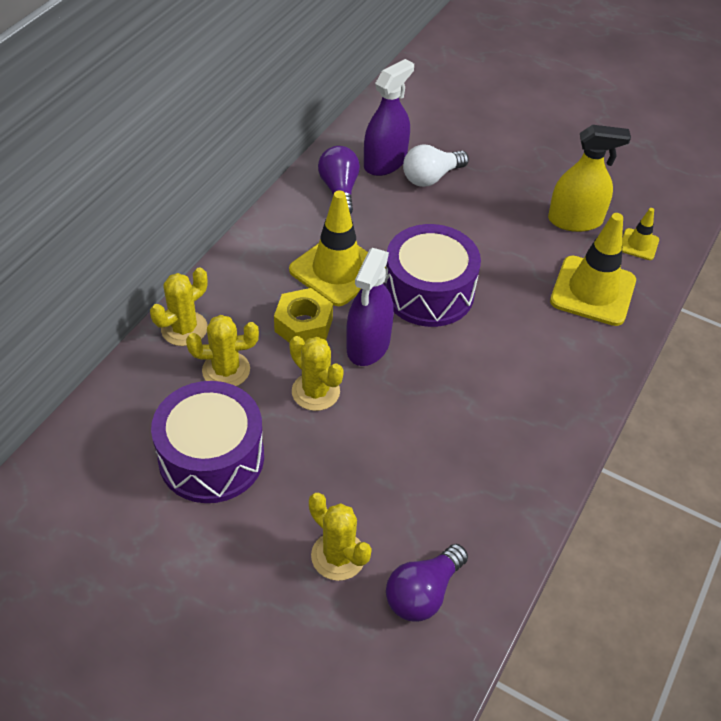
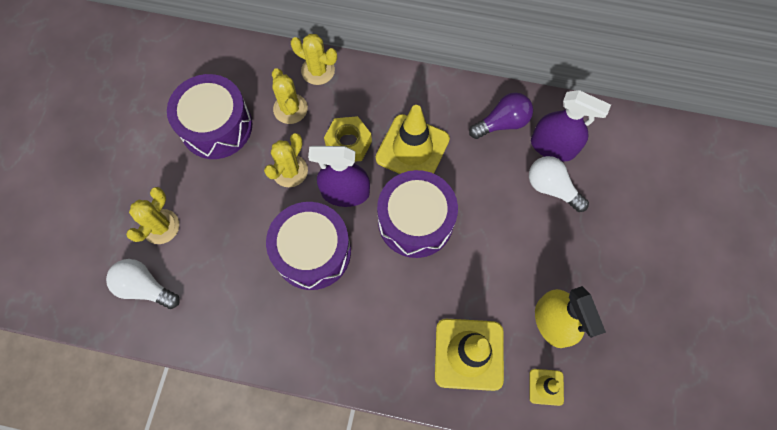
camera: 75 degrees right, 20 degrees up
purple light bulb [386,544,468,622] -> white light bulb [106,259,180,309]
none -> purple drum [266,202,351,290]

